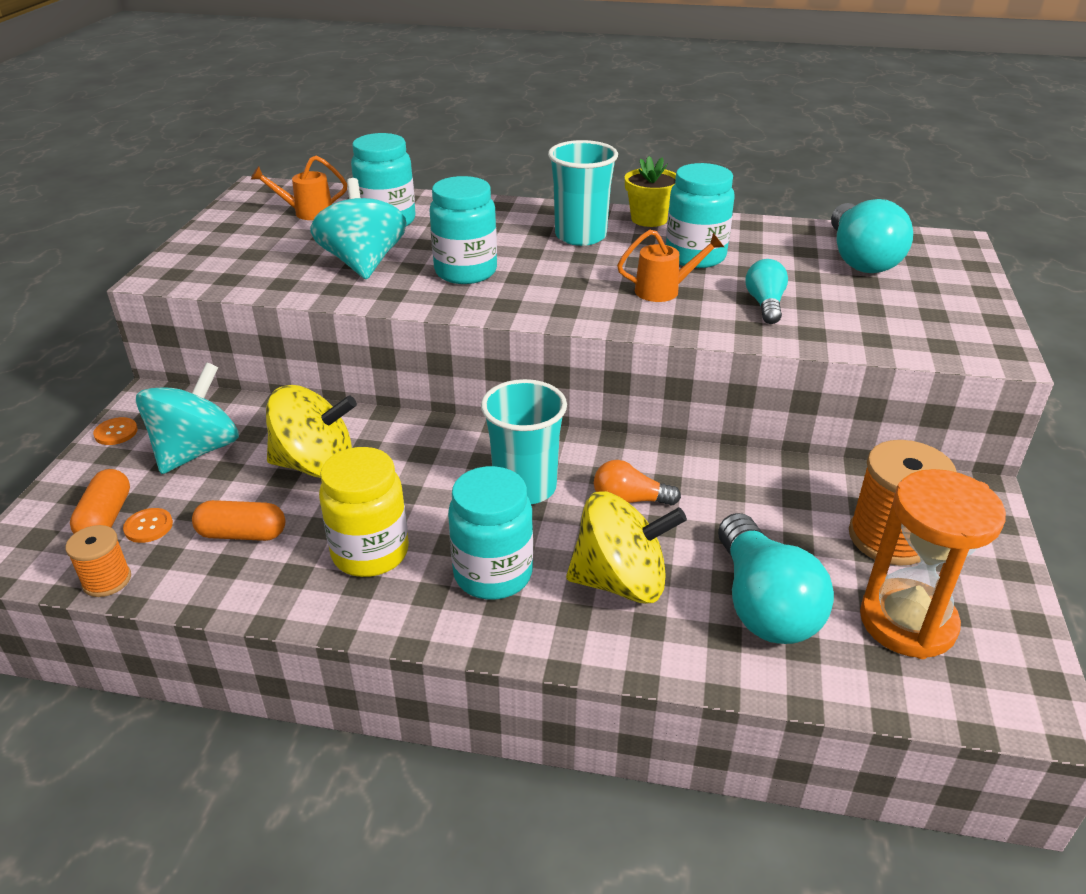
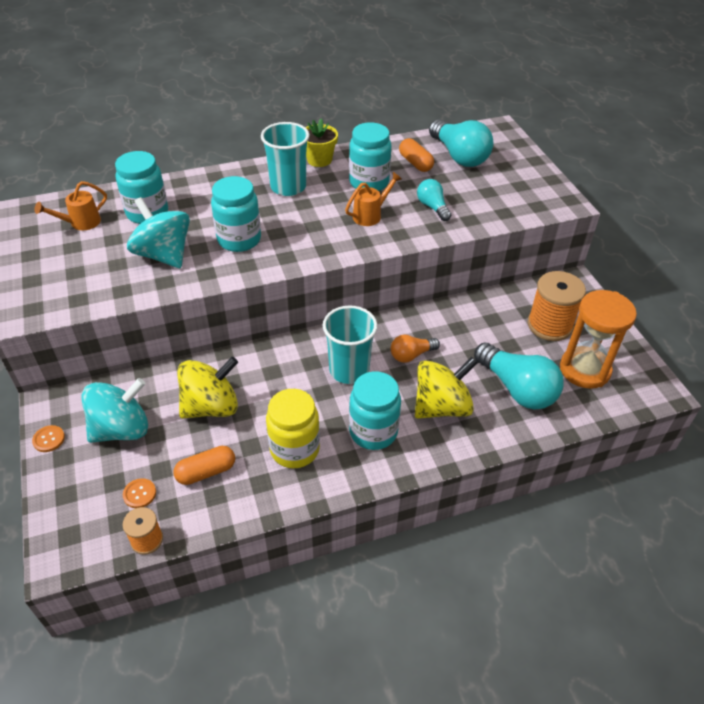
camera: 30 degrees left, 10 degrees up
orange capsule [70,469,130,534] -> orange capsule moved to [399,138,434,172]
turquoise spinning top [136,362,239,474] -> turquoise spinning top turned 60 degrees clockwise [81,378,148,443]

